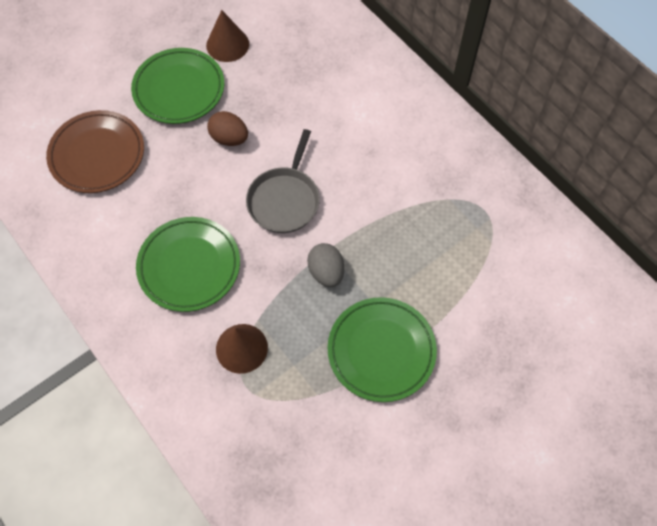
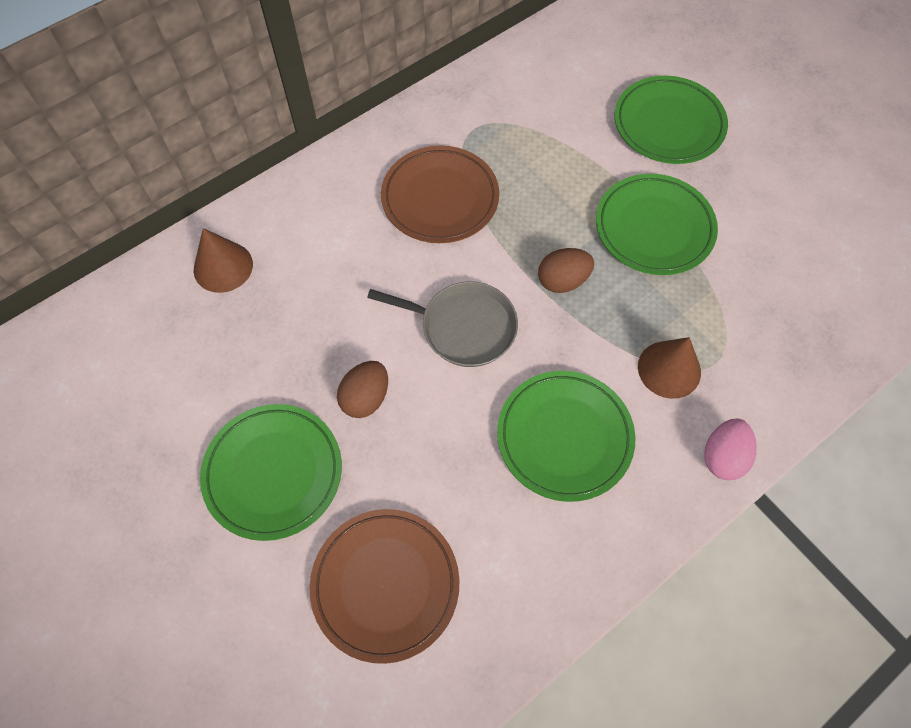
camera: 90 degrees left, 0 degrees up
brown cone [206,10,249,62] -> brown cone moved to [194,228,253,293]
grey egg [307,243,344,287] -> brown egg [538,248,594,293]
none -> brown plate [381,146,499,243]
none -> green plate [614,76,728,164]
none -> pink egg [704,418,757,480]

